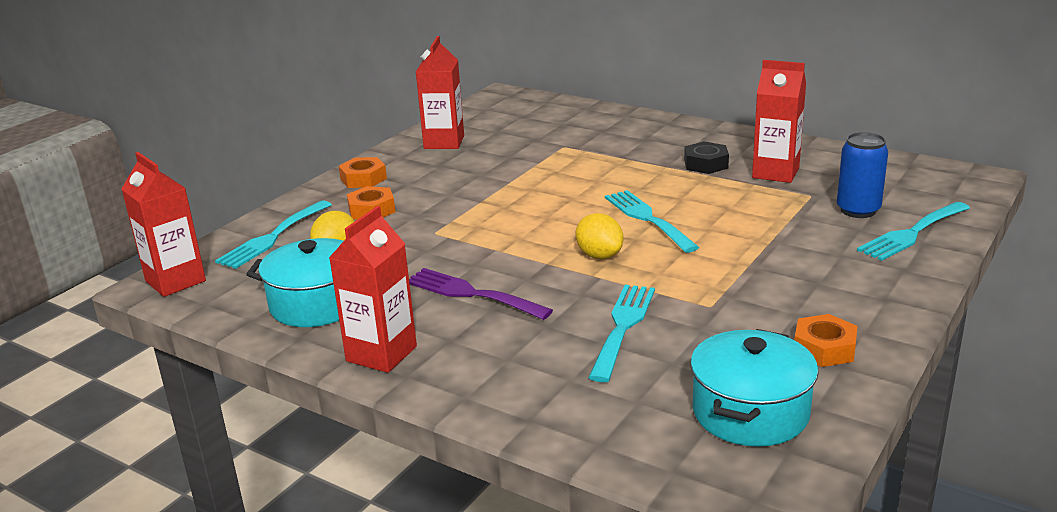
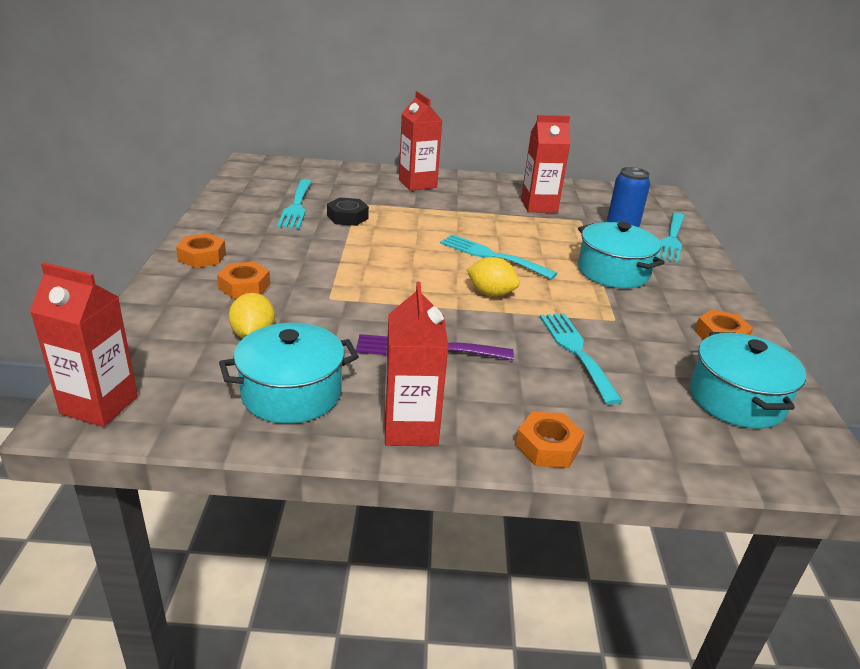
camera: 35 degrees left, 5 degrees up
turquoise fork [215,200,332,269] -> turquoise fork moved to [277,179,312,229]
red carton [416,36,464,149] -> red carton moved to [399,91,442,191]
black nut [684,141,729,174] -> black nut moved to [327,198,369,226]
none -> orange nut [516,412,585,468]
none -> turquoise pot [578,222,665,288]

